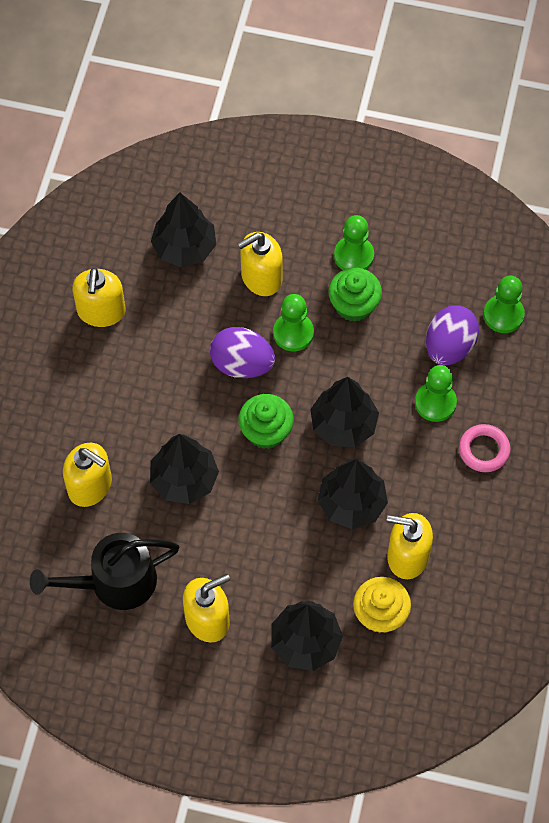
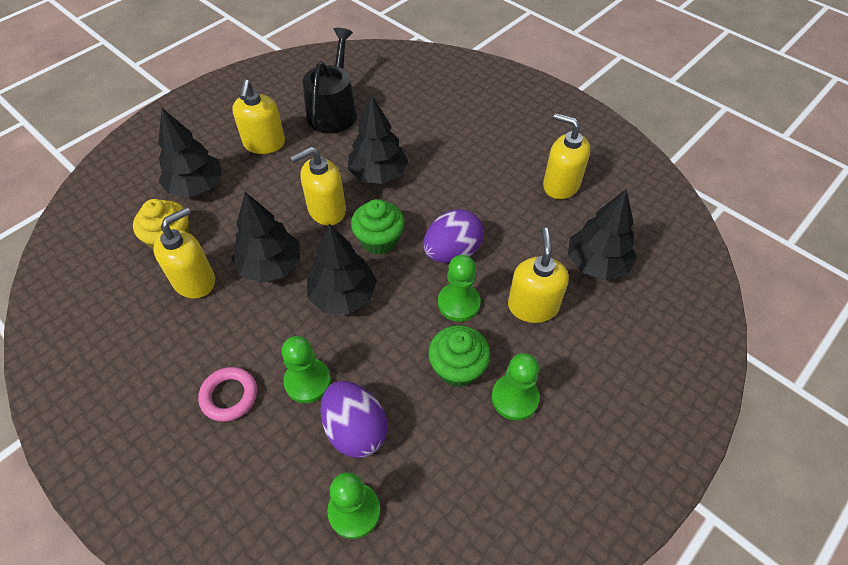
camera: 120 degrees right, 10 degrees down
yellow soap dispenser [63,443,112,507] -> yellow soap dispenser moved to [290,147,346,226]

